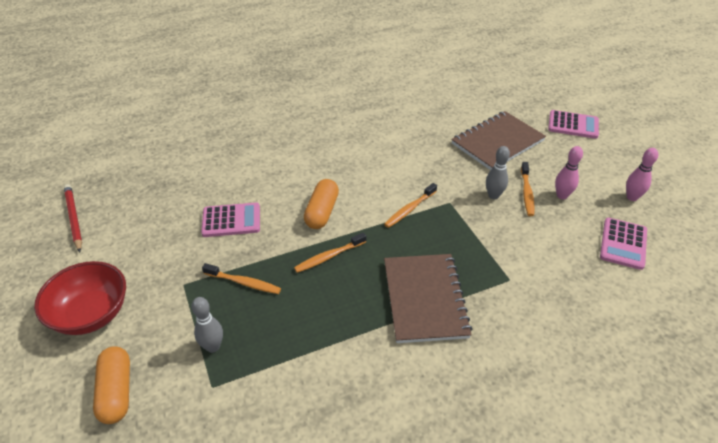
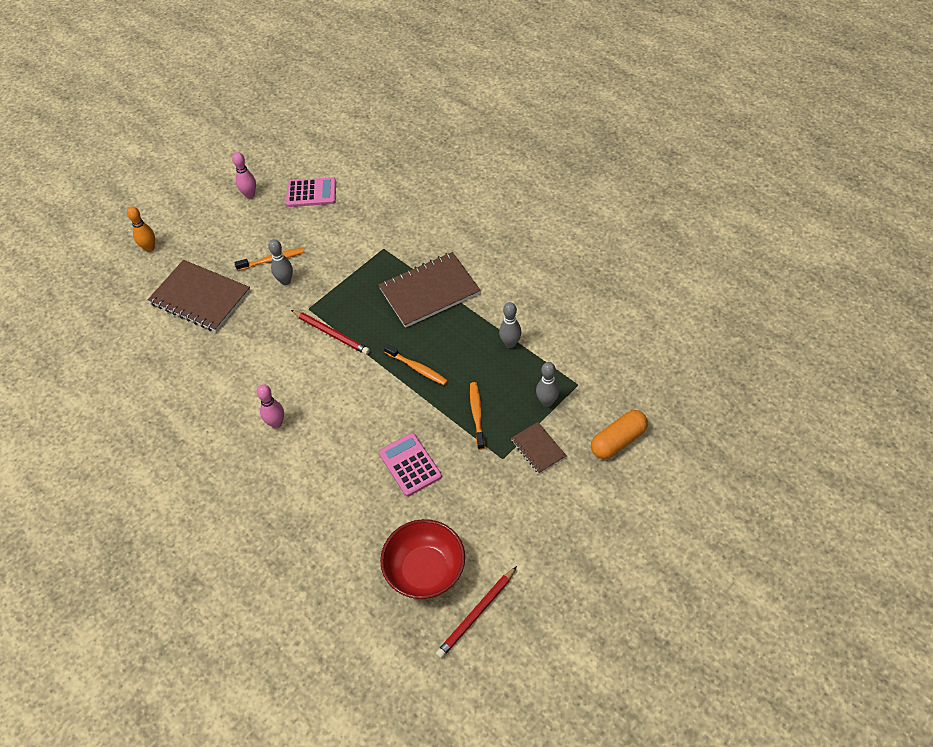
camera: 110 degrees left, 10 degrees up
red bowl [34,261,126,335] -> red bowl moved to [380,519,465,599]
orange capsule [304,179,339,229] -> none
orange toothbrush [384,183,437,228] -> red pencil [291,310,370,355]
pink calculator [548,110,599,139] -> orange bowling pin [127,206,155,252]
pink bowling pin [555,146,583,199] -> pink bowling pin moved to [257,384,284,428]
none -> grey bowling pin [499,302,522,348]
none -> brown notebook [511,422,567,474]

